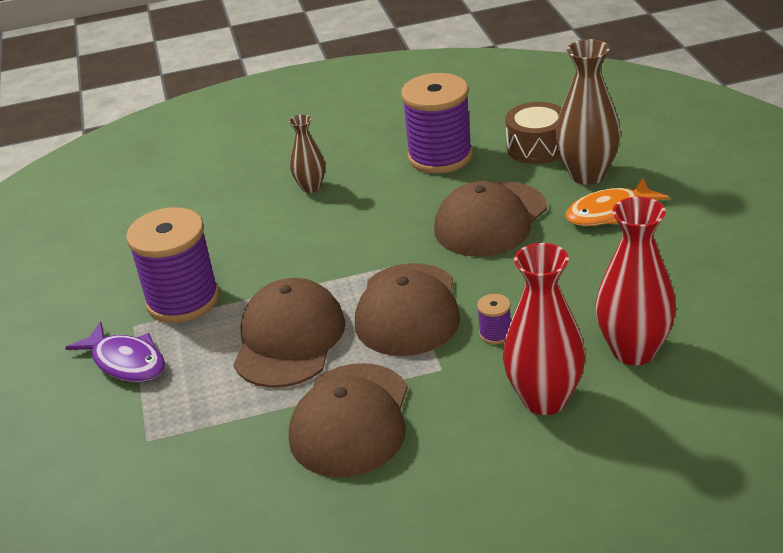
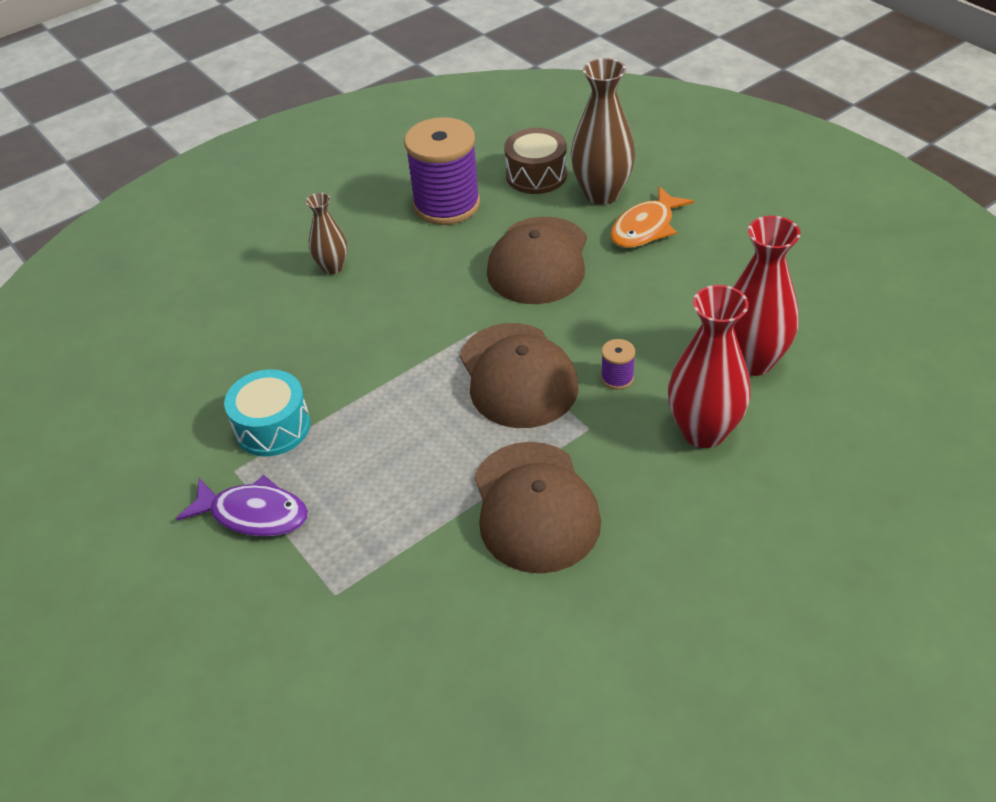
camera: 25 degrees left, 10 degrees up
purple spool [126,207,220,323] -> turquoise drum [224,369,311,456]
brown cap [233,278,345,388] -> none

